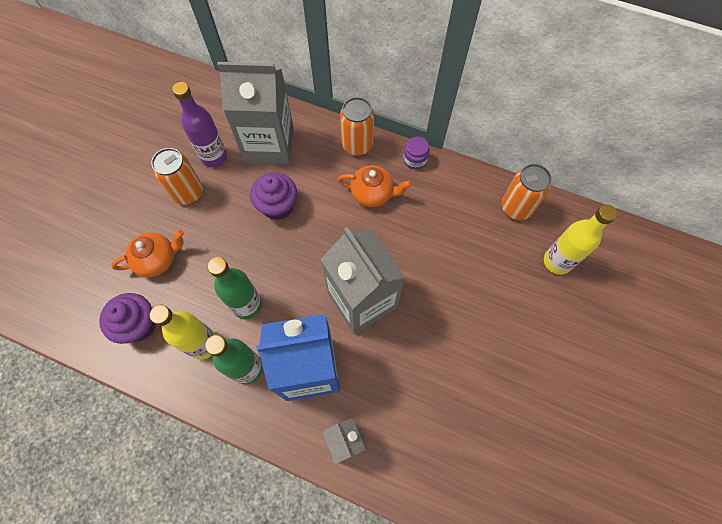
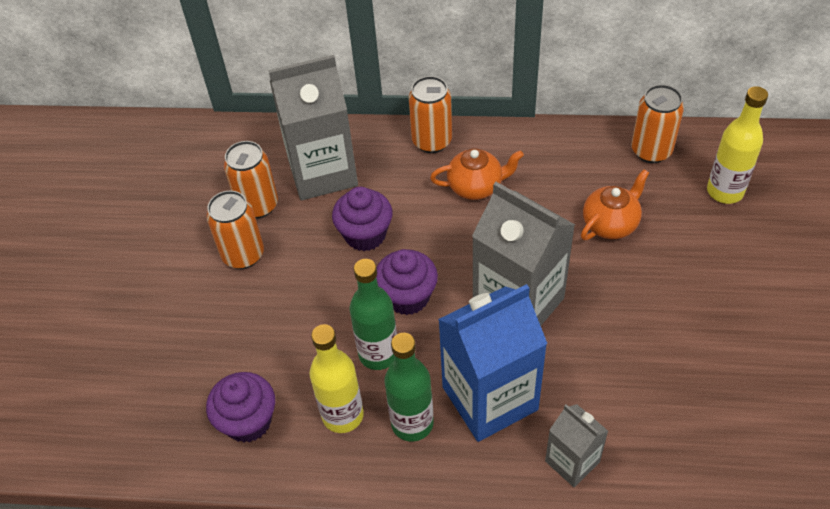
camera: 15 degrees left, 15 degrees down
orange teapot [111,230,184,277] -> orange teapot moved to [581,169,649,240]
purple bottle [172,82,227,167] -> orange can [224,141,278,219]
purple jar [403,137,430,170] -> none
none -> purple cupcake [376,249,438,315]

